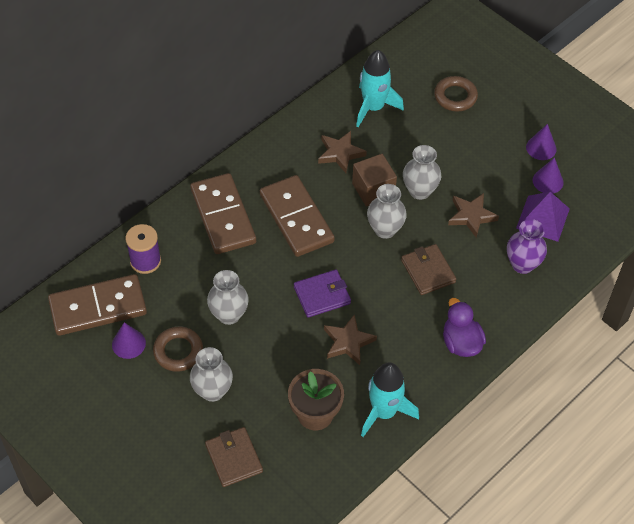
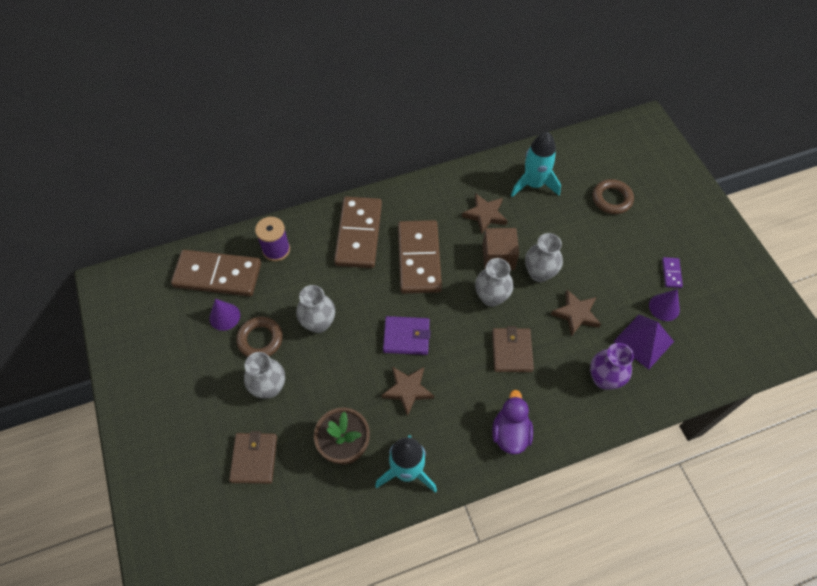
camera: 25 degrees right, 5 degrees up
purple cone [526,124,557,160] -> purple domino [662,257,683,288]

